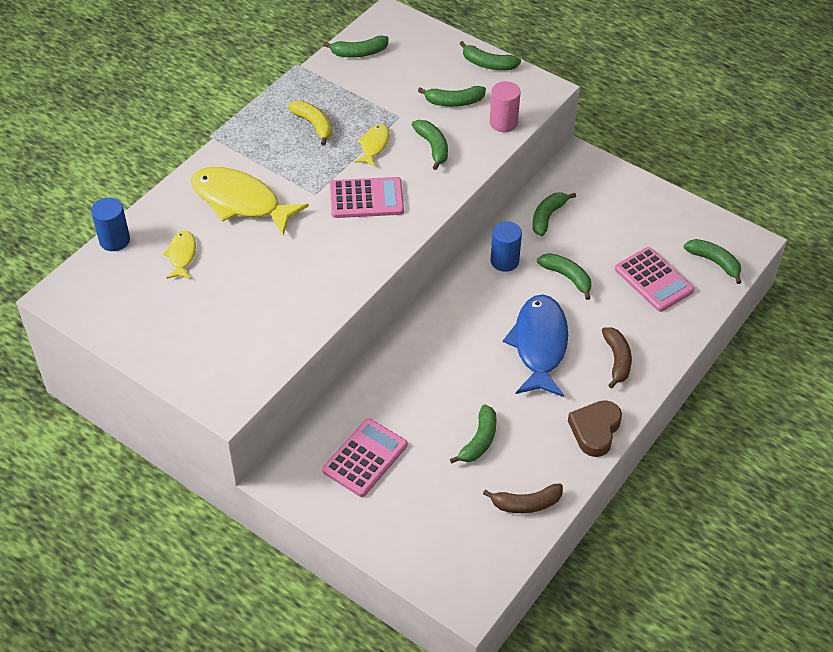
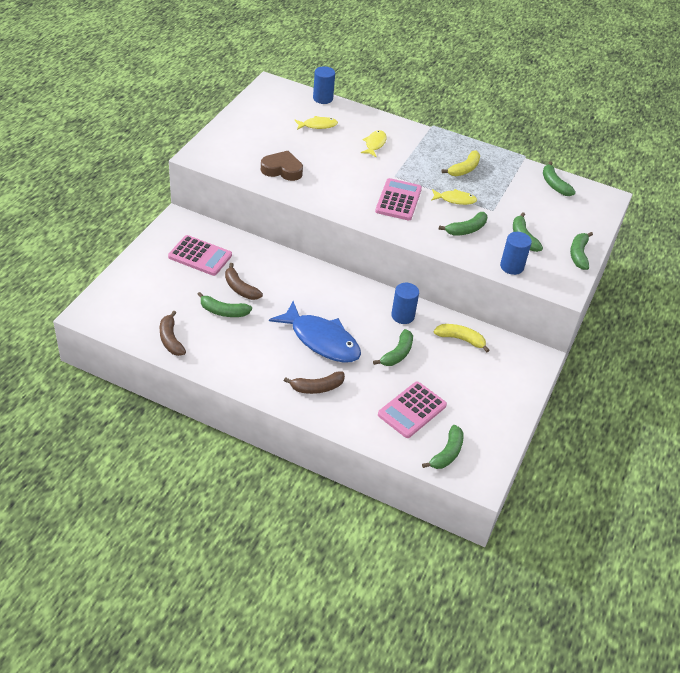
camera: 75 degrees right, 5 degrees down
yellow fish [191,167,309,235] -> yellow fish [361,130,387,157], size x0.49
pink calculator [330,177,404,218] -> pink calculator turned 150 degrees counterclockwise [375,178,422,220]
pink cylinder [490,81,521,132] -> blue cylinder [500,232,532,275]
blue fish [503,294,568,397] -> blue fish turned 45 degrees clockwise [269,301,361,363]
green banana [532,192,576,236] -> yellow banana [434,324,490,352]
brown heart [568,400,622,457] -> brown heart moved to [261,151,303,181]
none -> brown banana [225,263,263,300]

